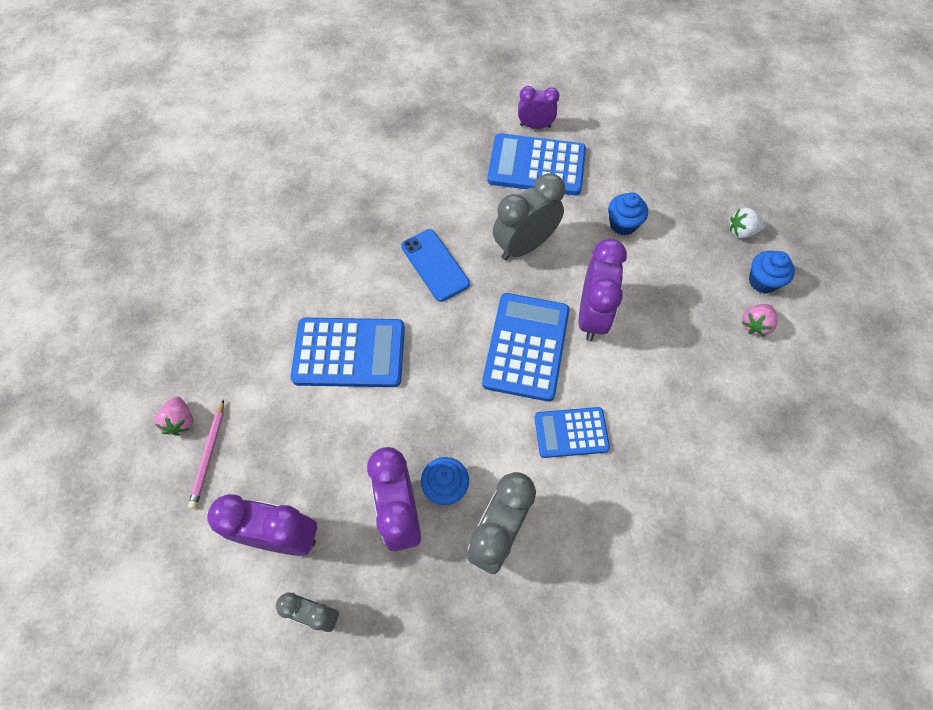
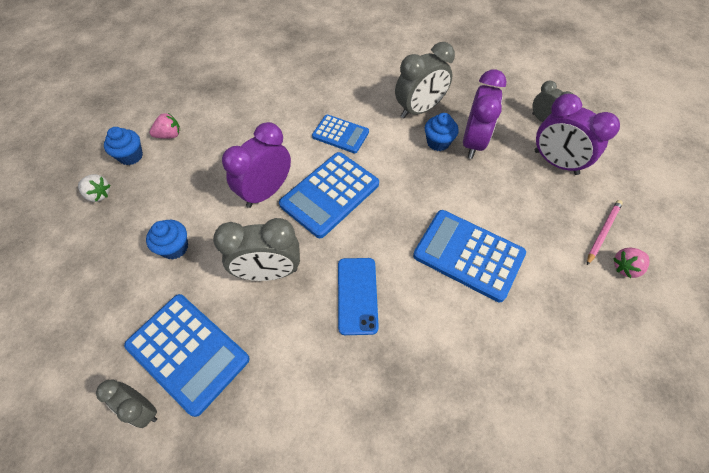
camera: 150 degrees left, 5 degrees down
pink strawberry [154,396,193,436] -> pink strawberry turned 135 degrees counterclockwise [613,248,649,278]
purple clock [518,86,559,129] -> grey clock [96,379,157,428]

